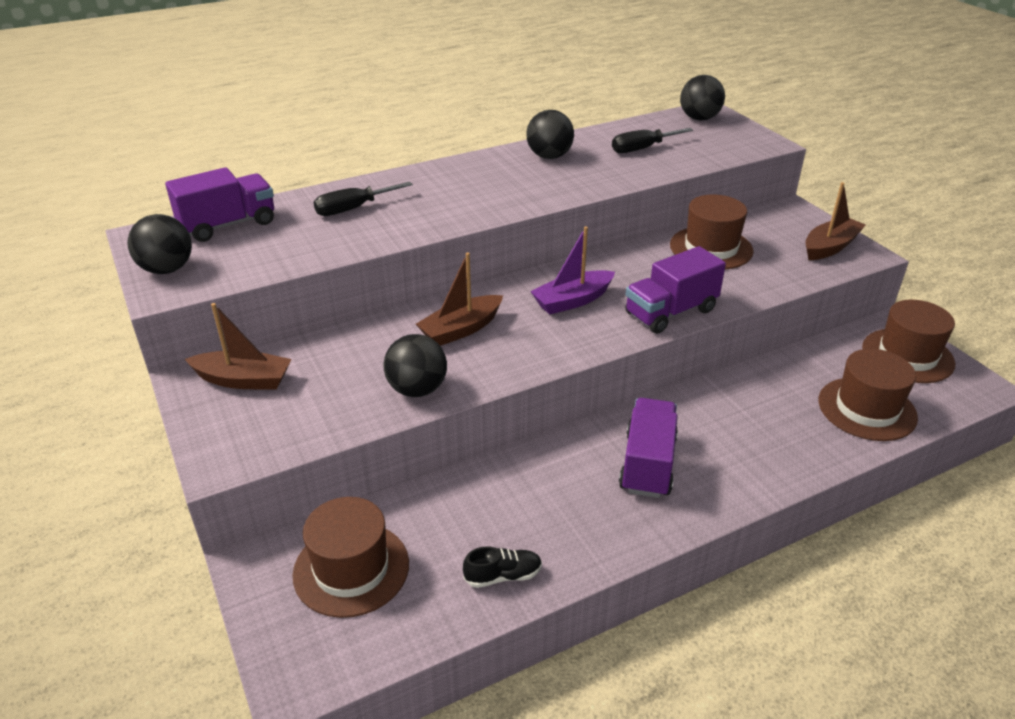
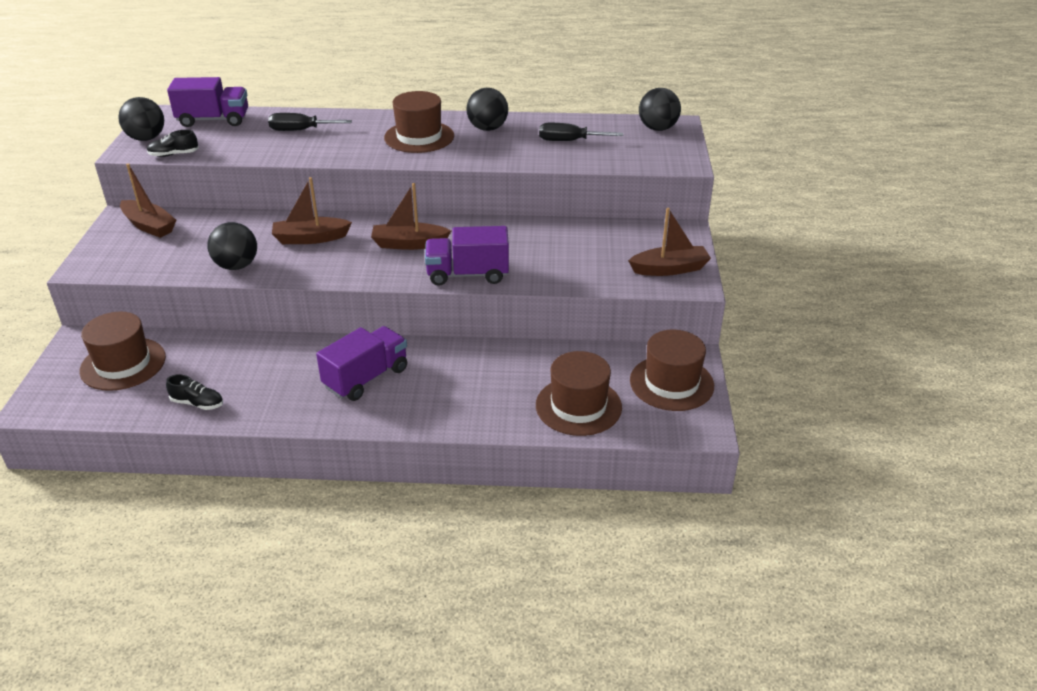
camera: 30 degrees right, 0 degrees up
purple boat [530,226,615,315] -> brown boat [371,183,451,250]
brown hat [670,194,754,270] -> brown hat moved to [384,91,454,153]
none -> black shoe [147,130,199,157]

